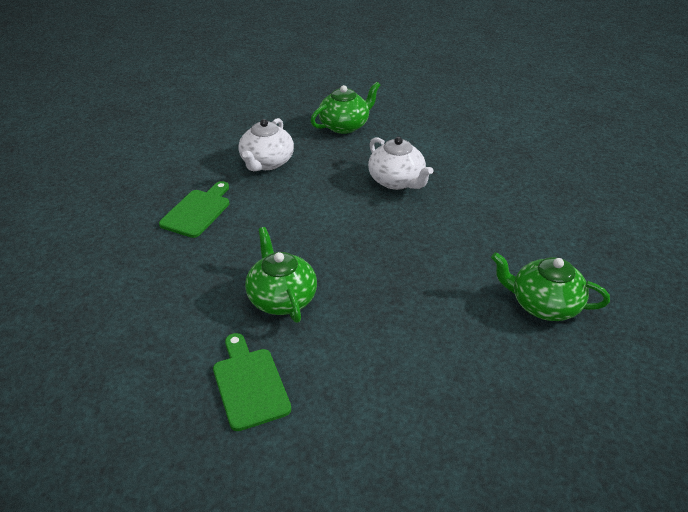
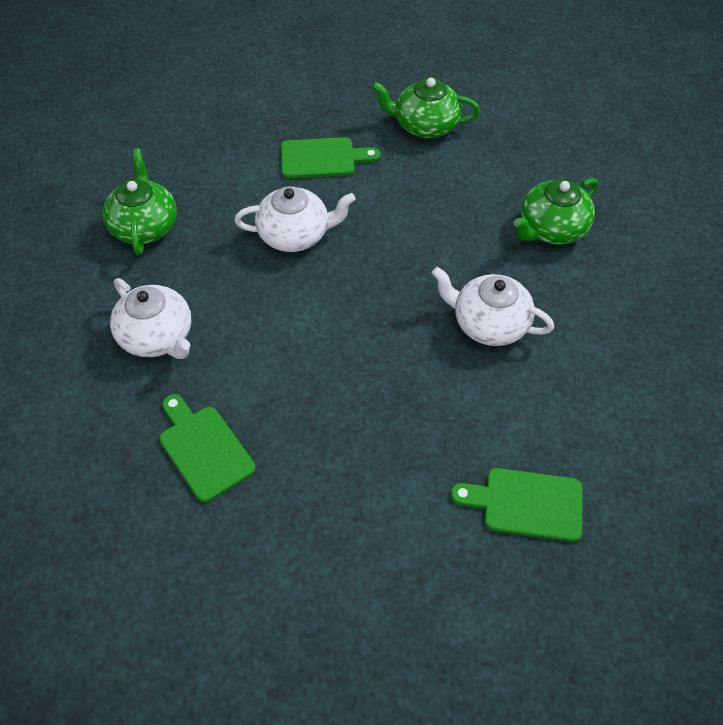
camera: 60 degrees left, 15 degrees up
green teapot [245,227,317,323] -> green teapot moved to [371,78,480,138]
none -> green cutting board [281,137,380,179]
none -> white teapot [432,267,554,346]

